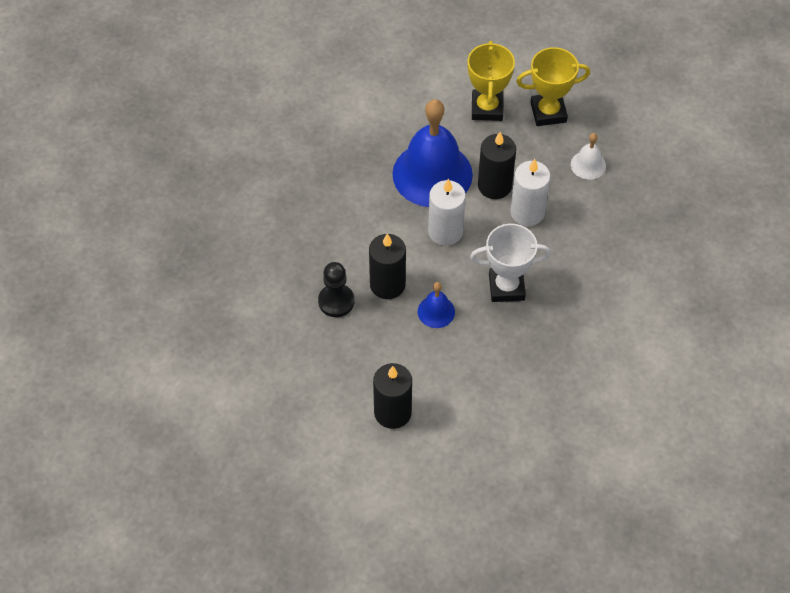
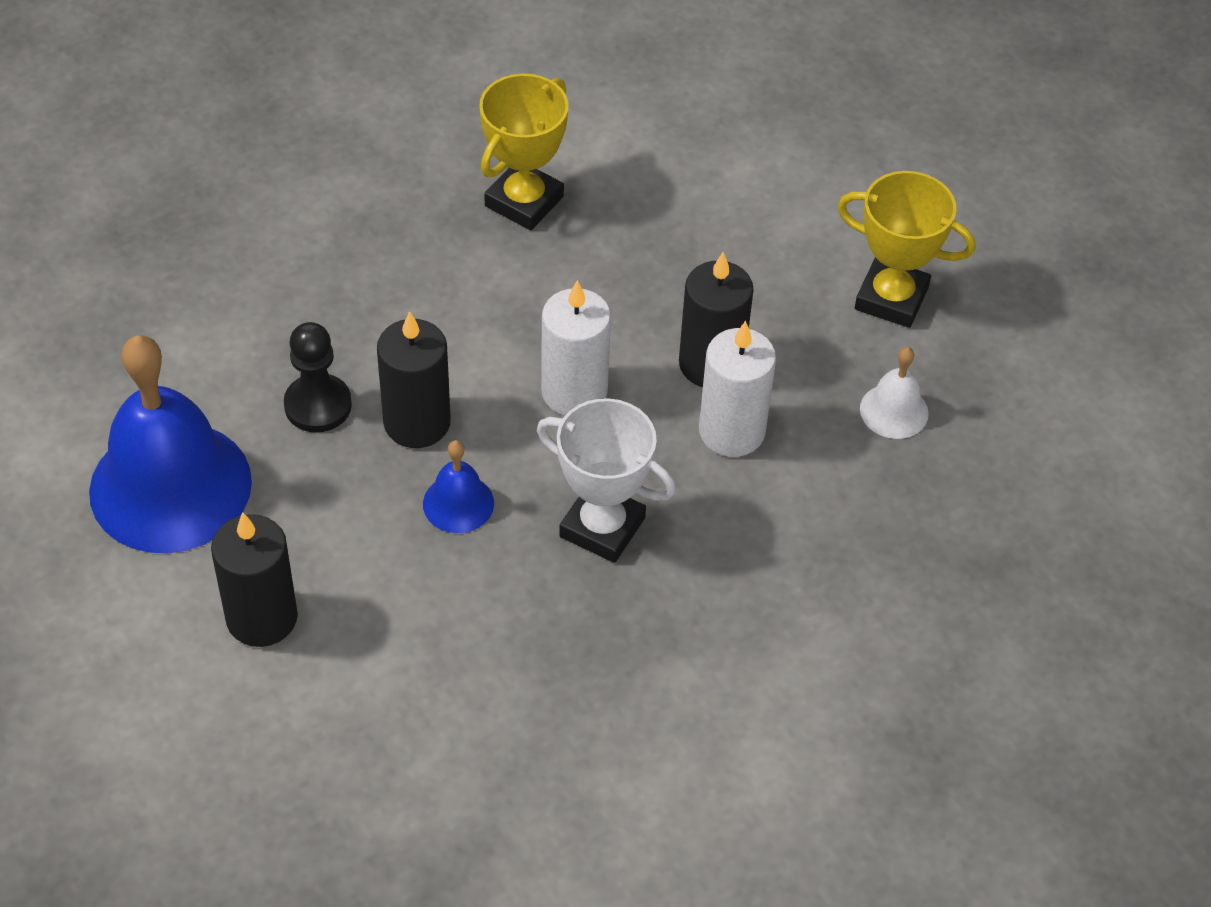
camera: 30 degrees right, 5 degrees down
blue bell [392,99,473,207] -> blue bell moved to [89,335,252,553]
yellow trophy [467,41,515,121] -> yellow trophy moved to [479,74,569,230]

